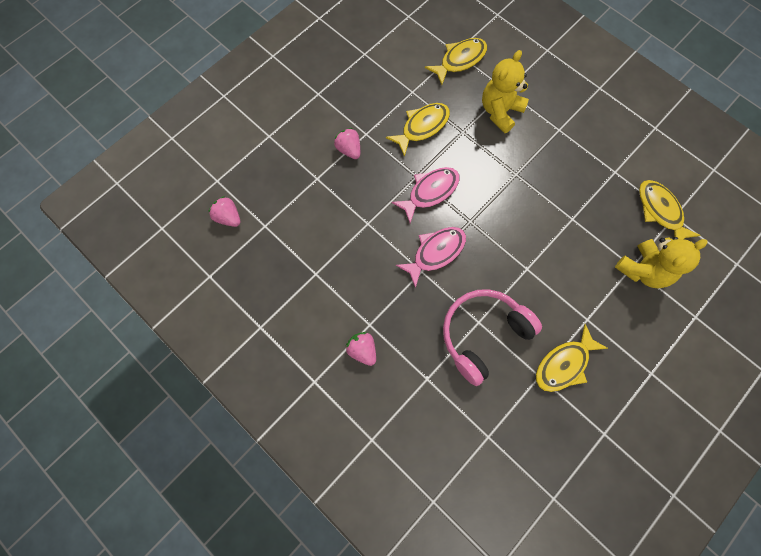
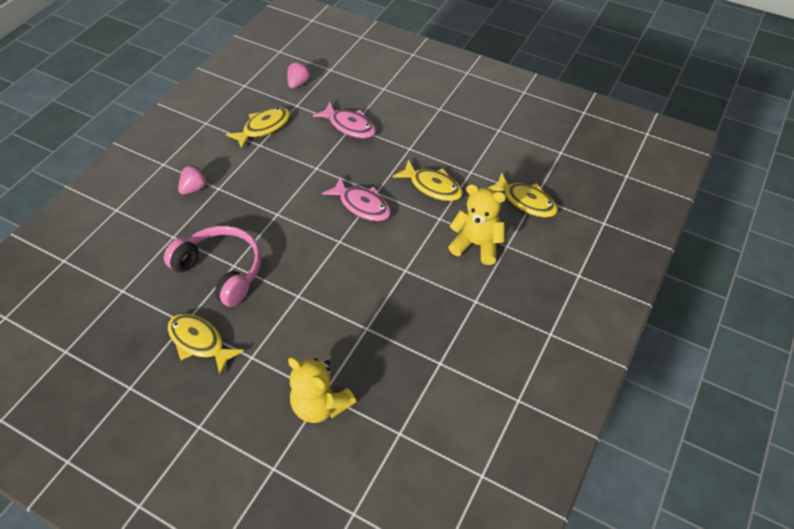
camera: 75 degrees right, 20 degrees down
pink strawberry [334,128,360,159] -> none
pink fish [396,227,466,288] -> pink fish moved to [313,102,376,139]
yellow fish [639,180,701,239] -> yellow fish moved to [226,107,290,149]

